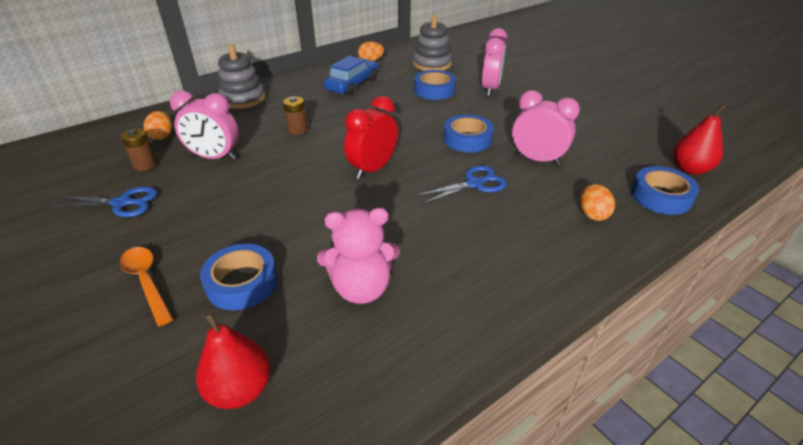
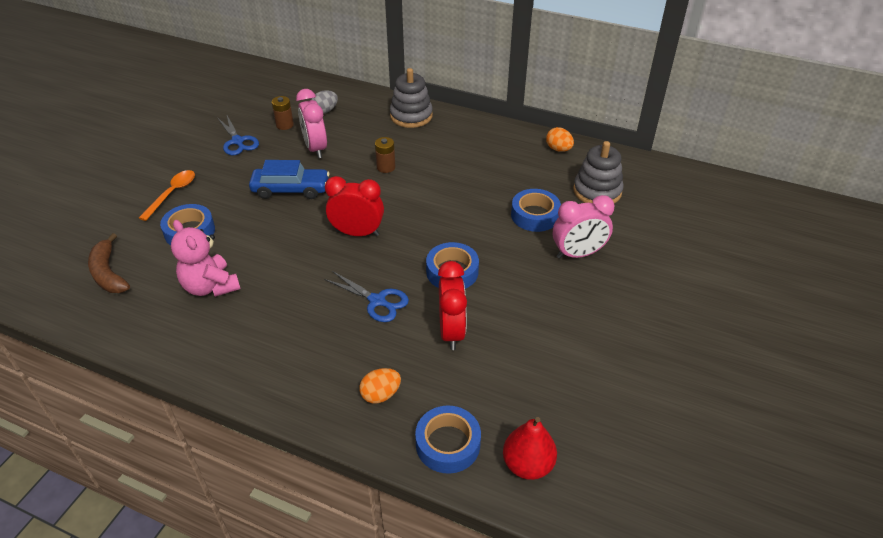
camera: 60 degrees right, 5 degrees up
orange egg [144,111,172,140] -> grey egg [311,90,338,114]
red pear [196,312,271,409] -> brown banana [88,233,130,293]
blue car [324,56,379,96] -> blue car moved to [249,160,329,199]
pink clock [512,90,580,166] -> red clock [438,261,467,350]

